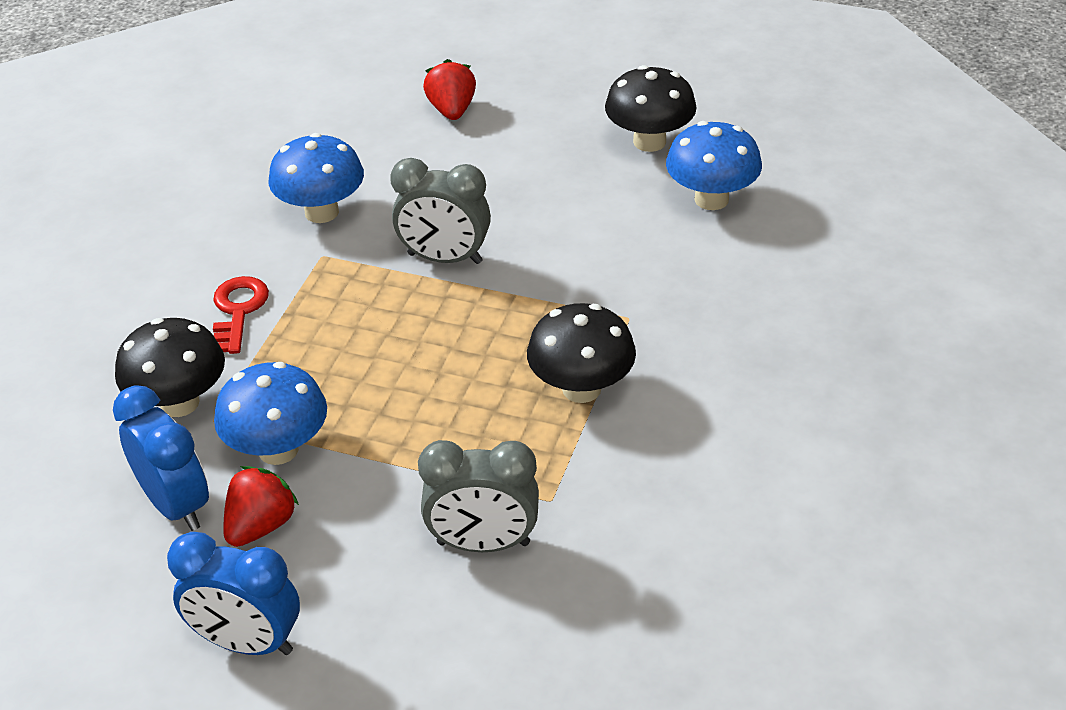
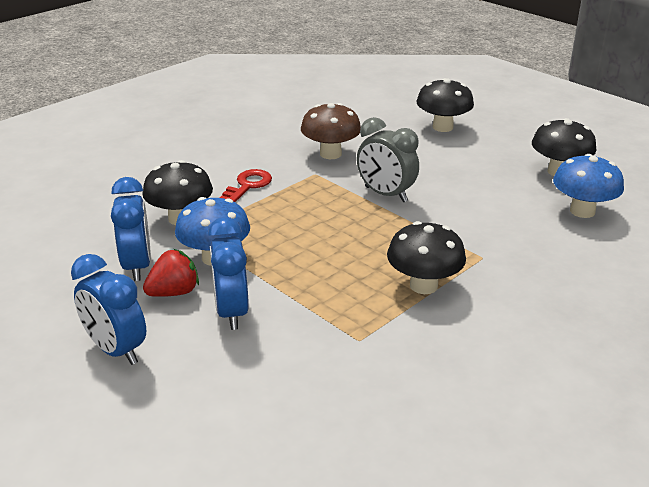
camera: 25 degrees right, 10 degrees down
blue mushroom [269,133,364,223] -> brown mushroom [301,103,361,159]
grey clock [418,440,539,552] -> none
red strawberry [423,59,476,120] -> black mushroom [416,78,474,132]
none -> blue clock [208,217,249,330]

